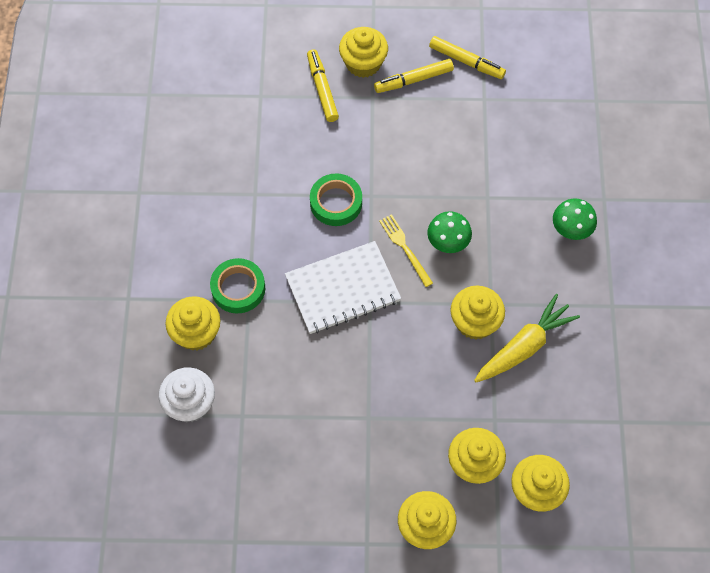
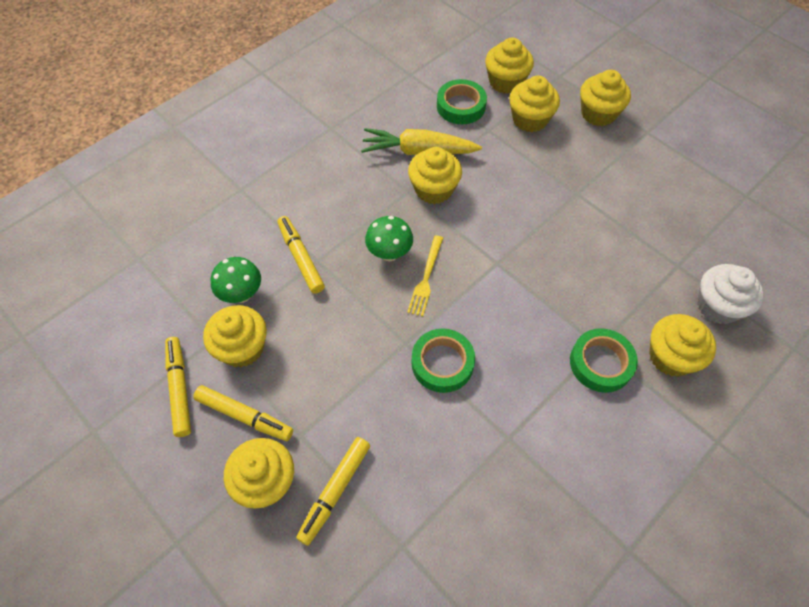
camera: 135 degrees left, 5 degrees down
white notebook [285,241,401,334] -> none
green mushroom [553,198,597,240] -> green mushroom moved to [211,257,261,303]
none -> yellow cupcake [203,305,267,367]
none -> yellow marker [278,216,325,294]
none -> green tape [437,79,487,124]

